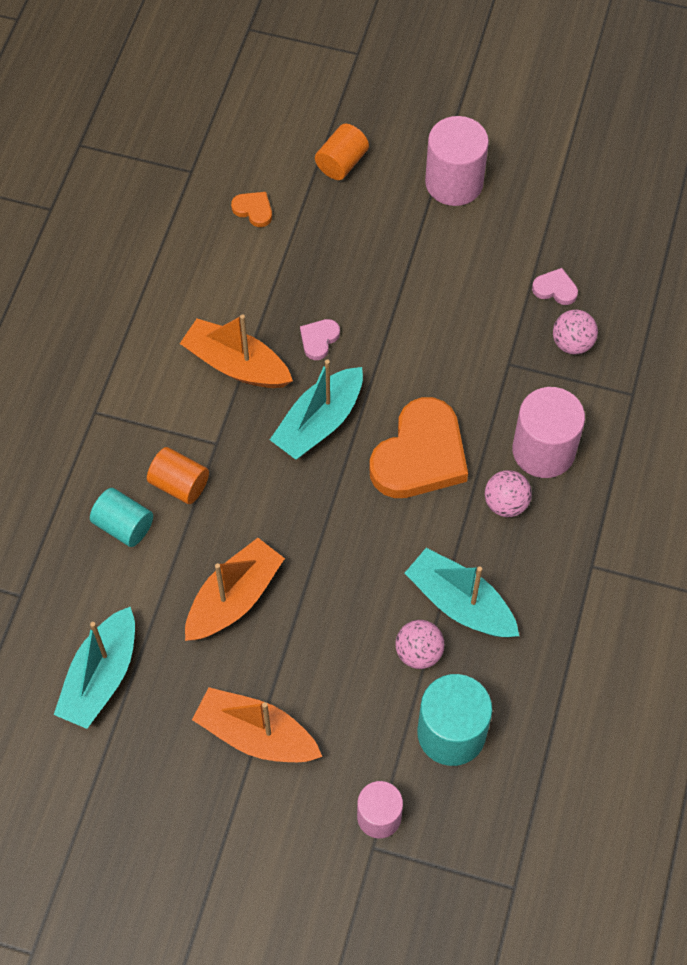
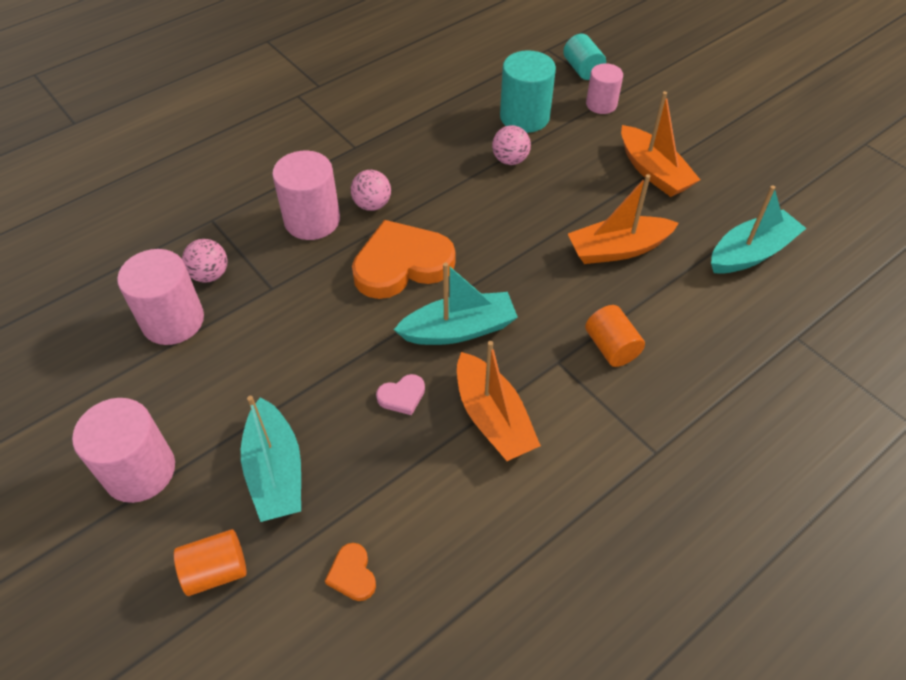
camera: 145 degrees left, 10 degrees down
turquoise cylinder [90,488,153,547] -> turquoise cylinder moved to [563,34,606,80]
turquoise boat [404,548,519,637] -> turquoise boat moved to [241,396,301,522]
pink heart [532,268,578,305] -> pink cylinder [117,249,204,345]

